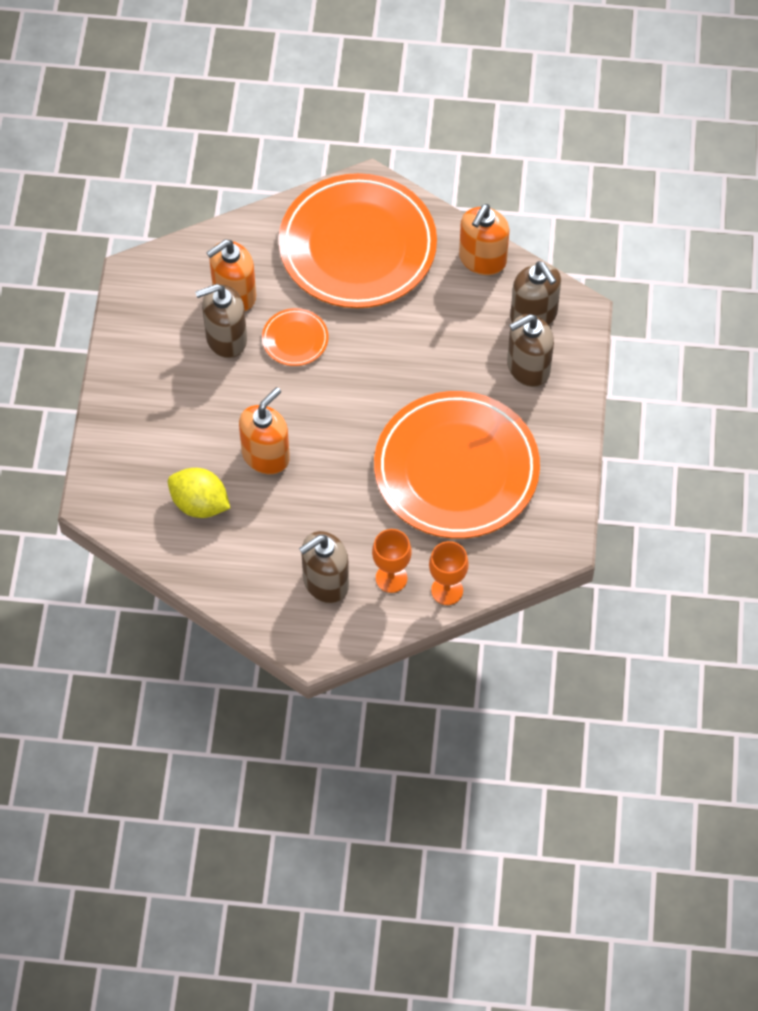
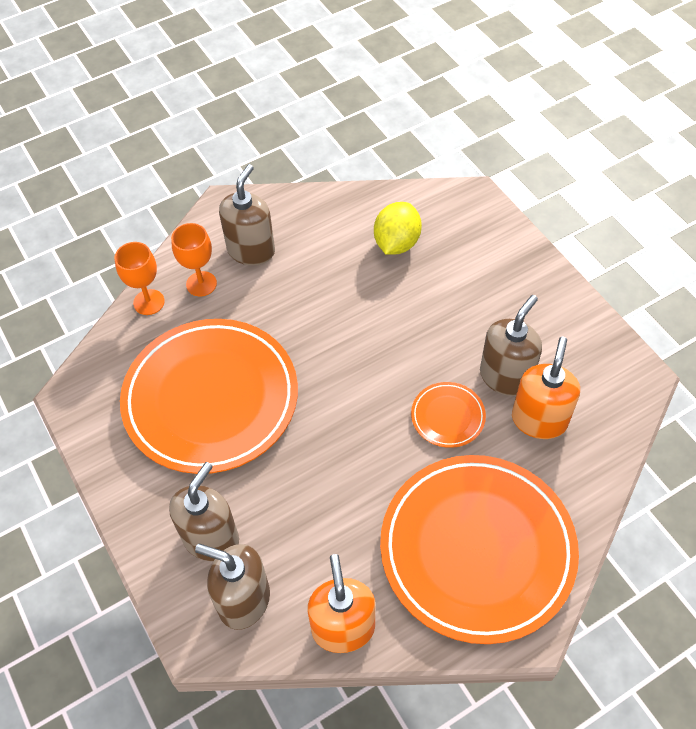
camera: 145 degrees right, 5 degrees down
yellow lemon [168,468,230,518] -> yellow lemon turned 60 degrees counterclockwise [374,202,422,255]
orange soap dispenser [239,387,290,474] -> none

